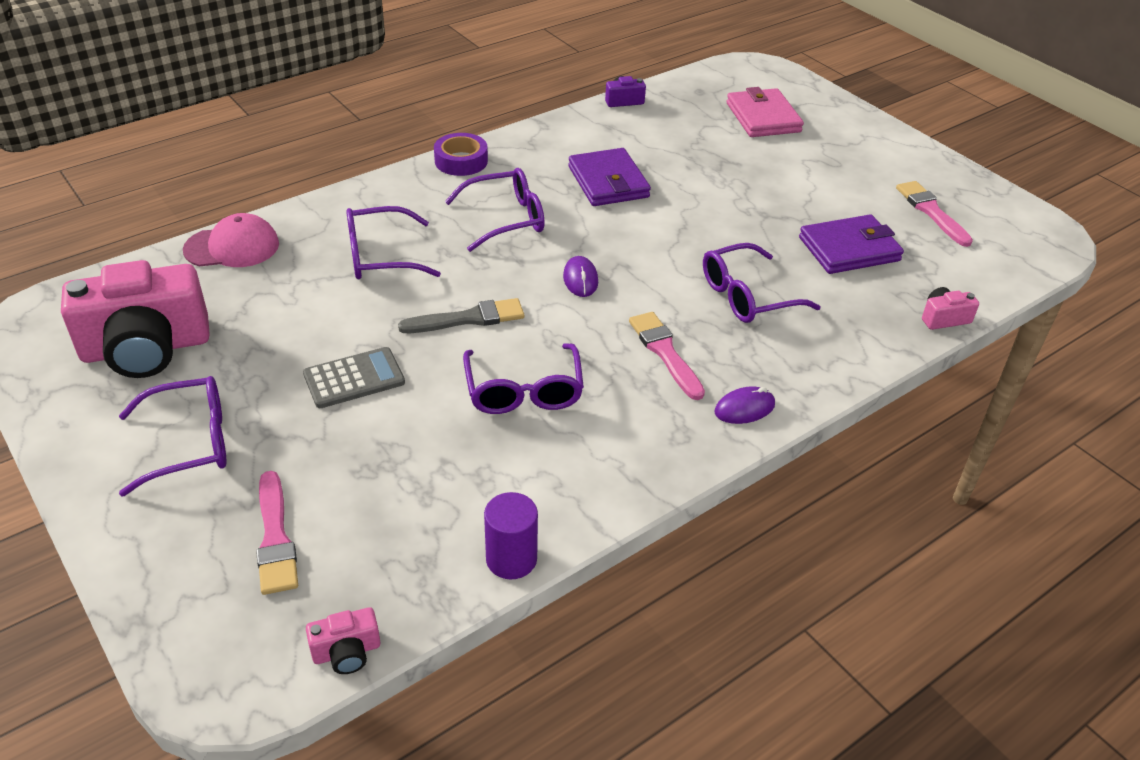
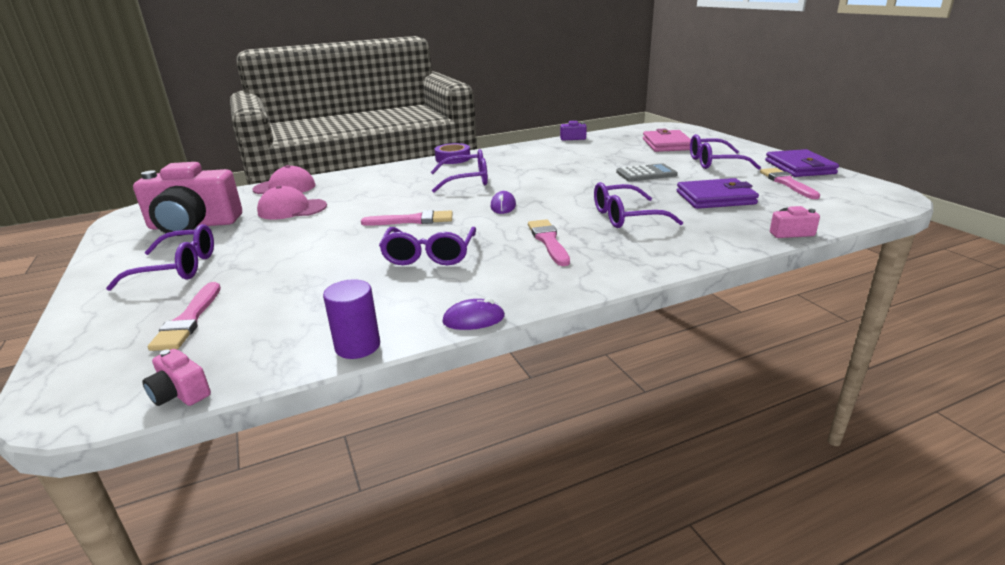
camera: 15 degrees right, 15 degrees down
grey calculator [303,347,405,408] -> grey calculator moved to [616,163,678,182]
pink camera [306,607,381,674] -> pink camera turned 45 degrees clockwise [142,349,211,406]
purple glasses [346,206,441,279] -> purple glasses moved to [690,134,761,170]
grey brush [398,298,524,333] -> pink brush [361,210,453,226]
purple wallet [568,148,651,206] -> purple wallet moved to [765,149,839,177]
purple mouse [715,386,775,424] -> purple mouse moved to [442,298,505,330]
none -> pink cap [257,185,327,219]

